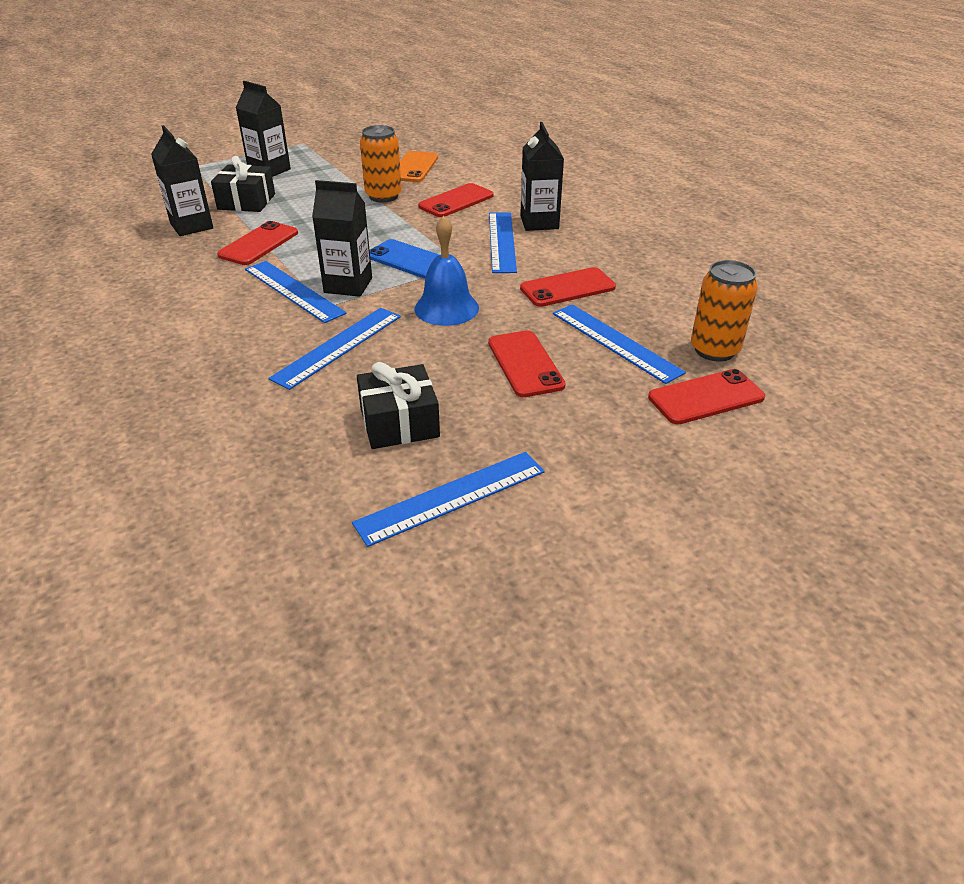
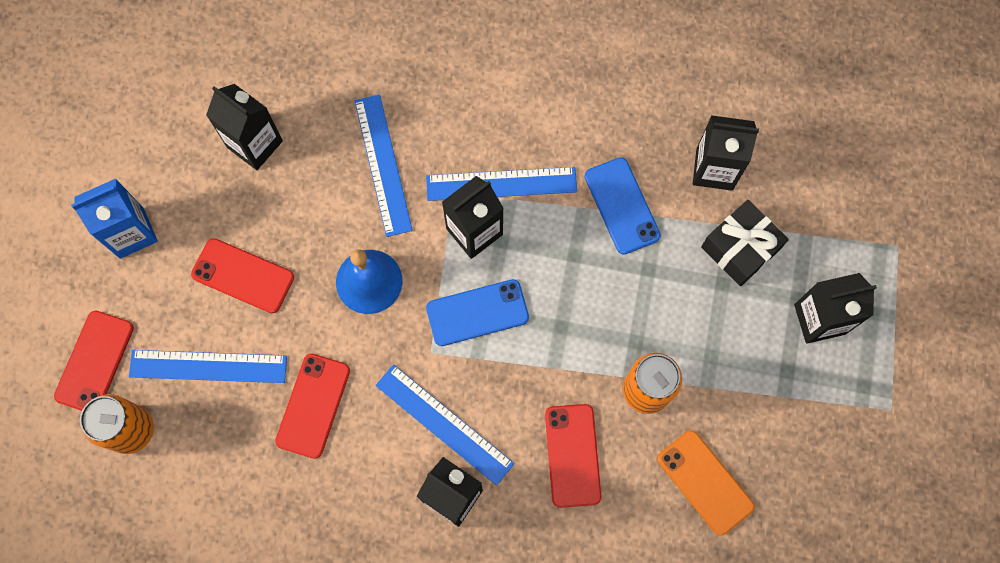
camera: 130 degrees right, 35 degrees up
red phone [217,221,298,265] -> blue phone [585,157,661,255]
blue ruler [352,452,545,547] -> none
black gift [357,362,440,449] -> black carton [206,84,283,170]
none -> blue carton [71,179,158,259]

